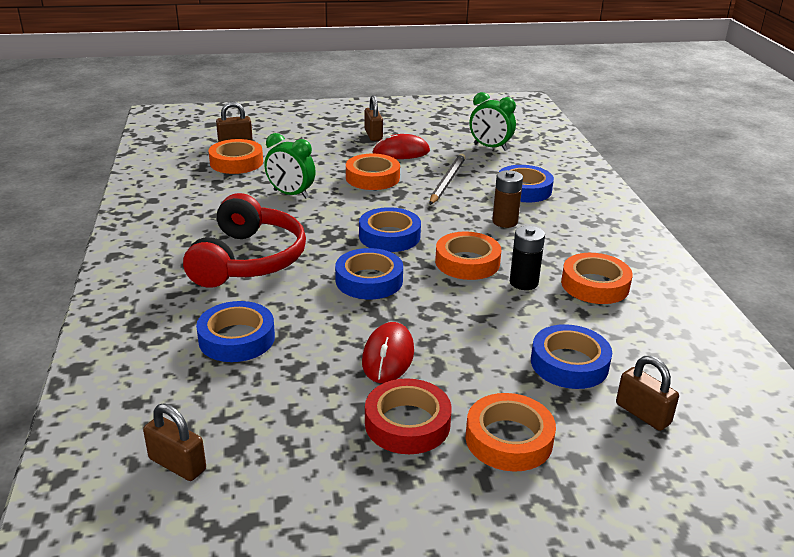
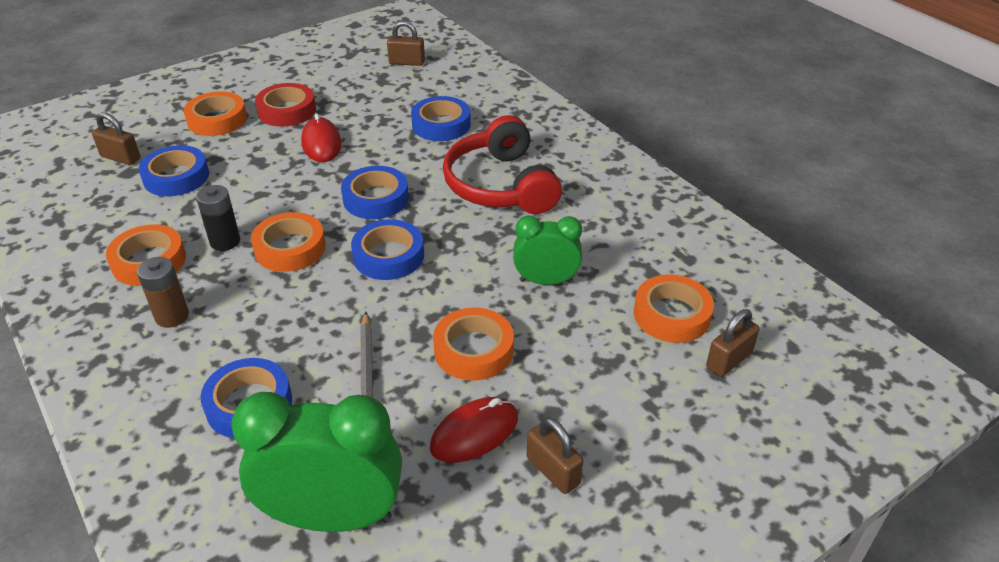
camera: 155 degrees right, 10 degrees up
green clock [469,92,516,151] -> green clock [231,392,402,532], size x1.70
brown battery [492,170,523,228] -> brown battery moved to [137,257,189,328]

